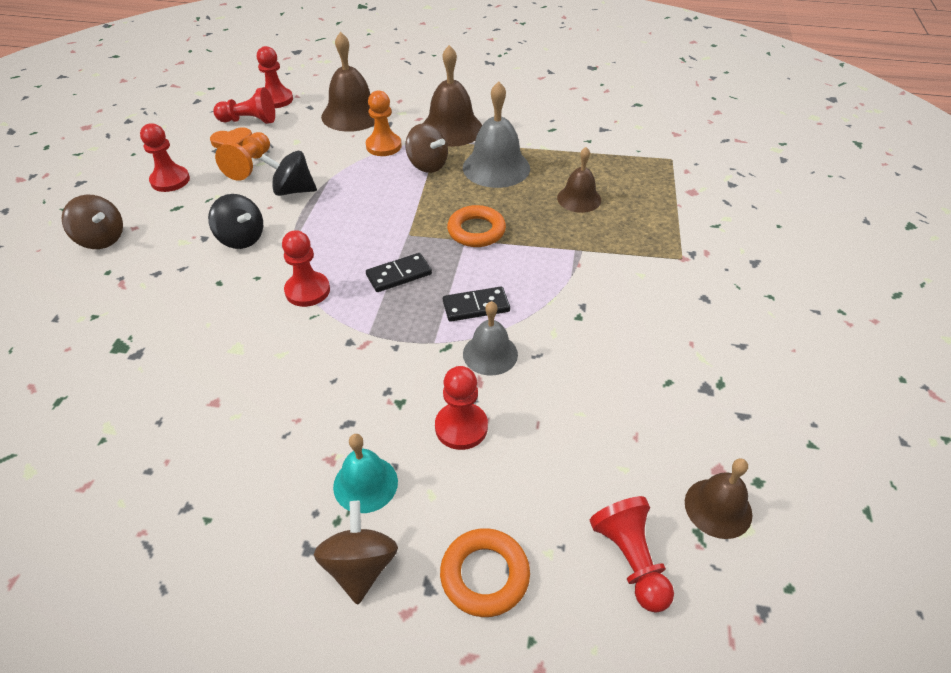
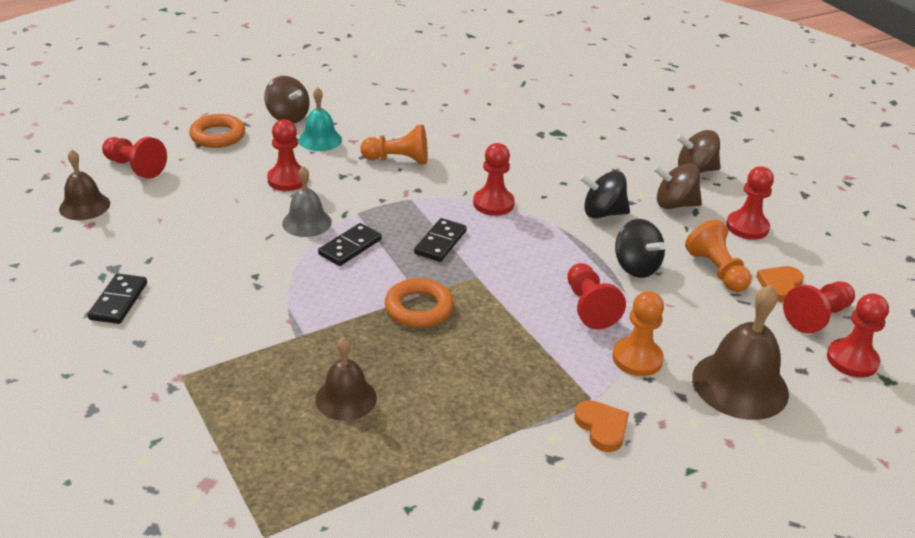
camera: 140 degrees right, 10 degrees down
black spinning top [260,151,317,196] -> black spinning top turned 90 degrees clockwise [615,219,666,278]
brown spinning top [405,123,448,173] -> brown spinning top moved to [653,163,702,209]
brown bell [423,45,482,147] -> orange heart [574,400,629,452]
grey bell [463,81,530,188] -> none
none -> black domino [88,273,147,324]
none -> orange pawn [360,125,428,165]
none -> red pawn [567,263,626,329]

